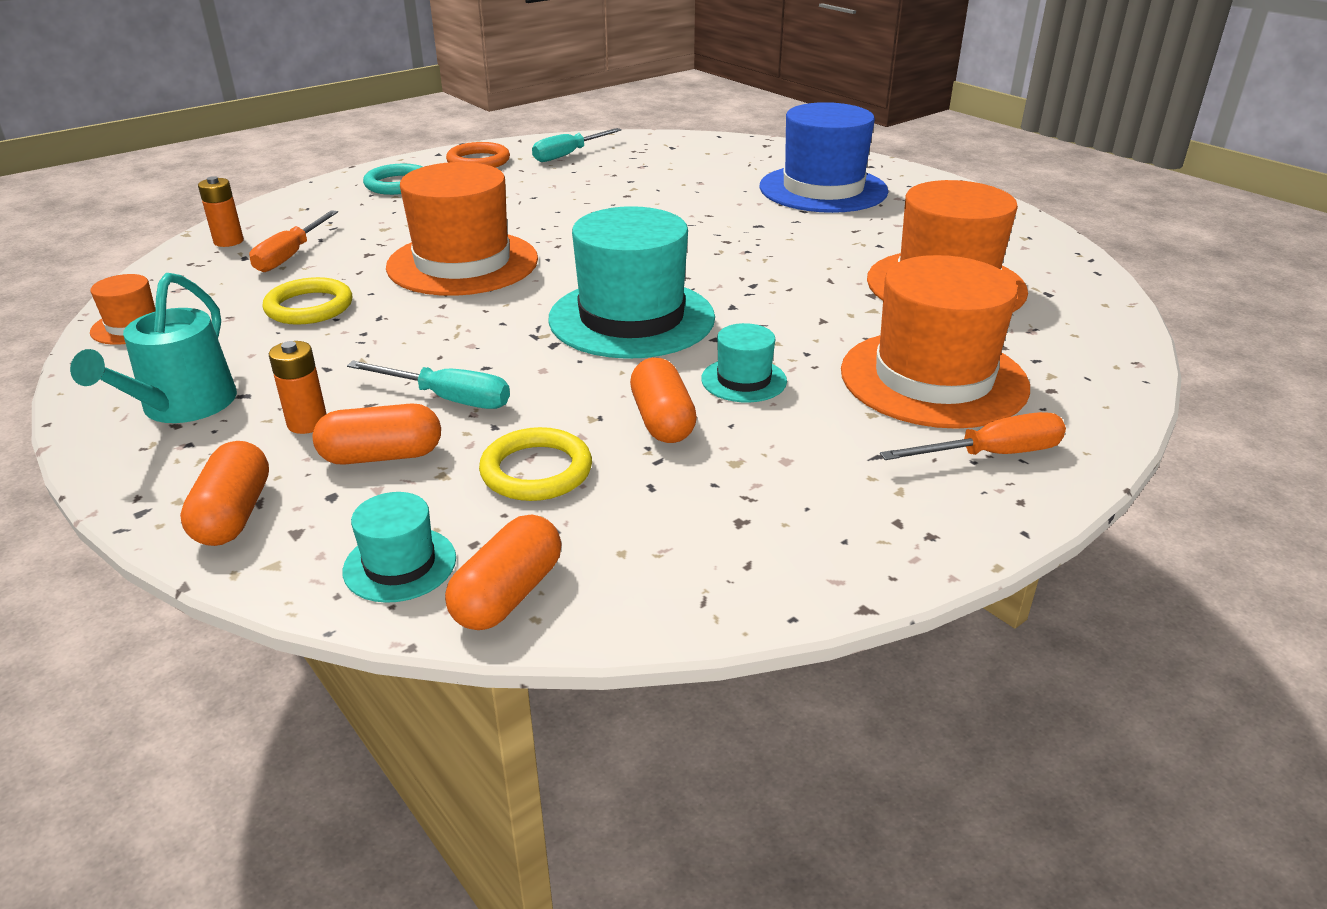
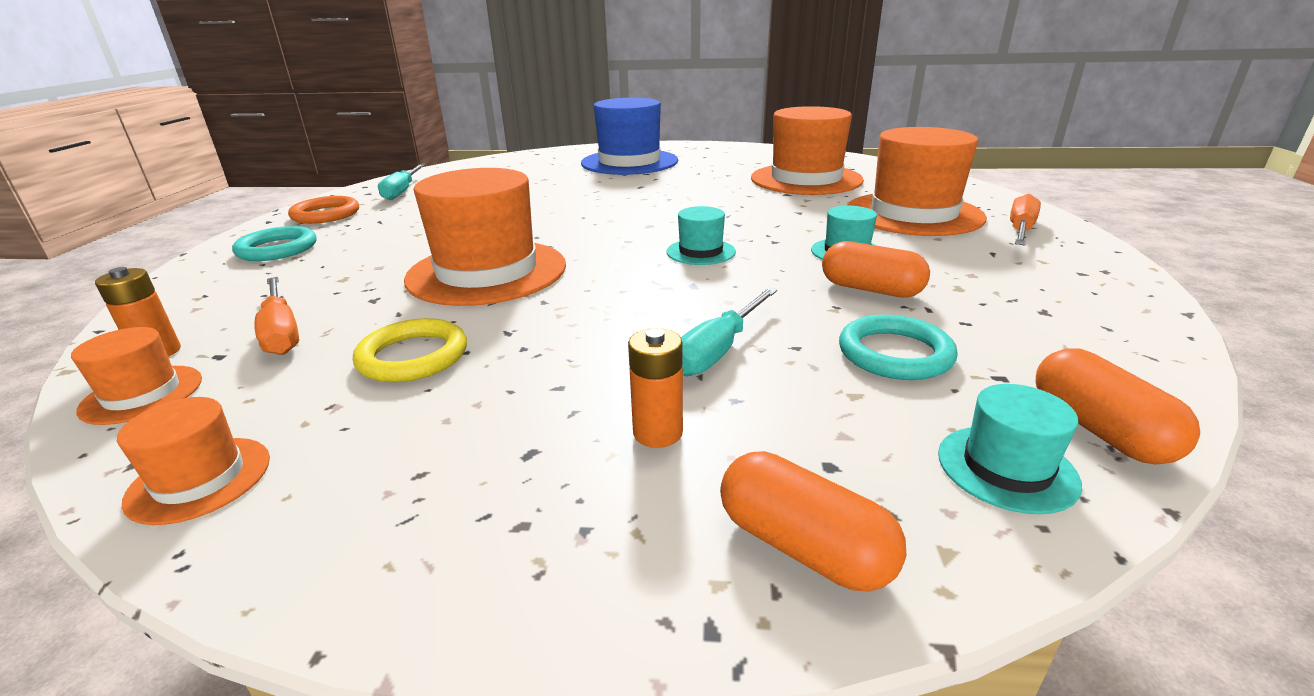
camera: 45 degrees left, 5 degrees down
turquoise watering can [70,273,237,423] -> none
orange capsule [313,404,441,465] -> none
turquoise screwdriver [347,361,510,409] -> turquoise screwdriver turned 150 degrees clockwise [681,287,777,376]
yellow ring [479,427,592,501] -> turquoise ring [839,315,958,380]
turquoise hat [548,206,715,359] -> turquoise hat [666,206,736,265], size x0.46
none -> orange hat [71,327,202,425]

